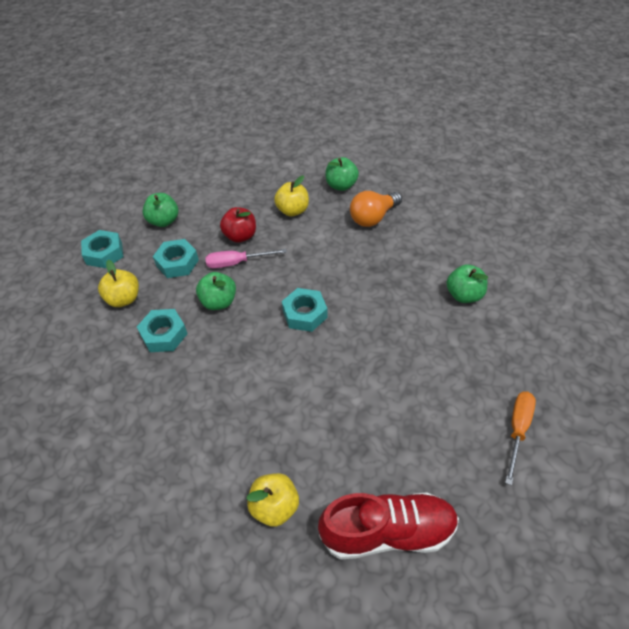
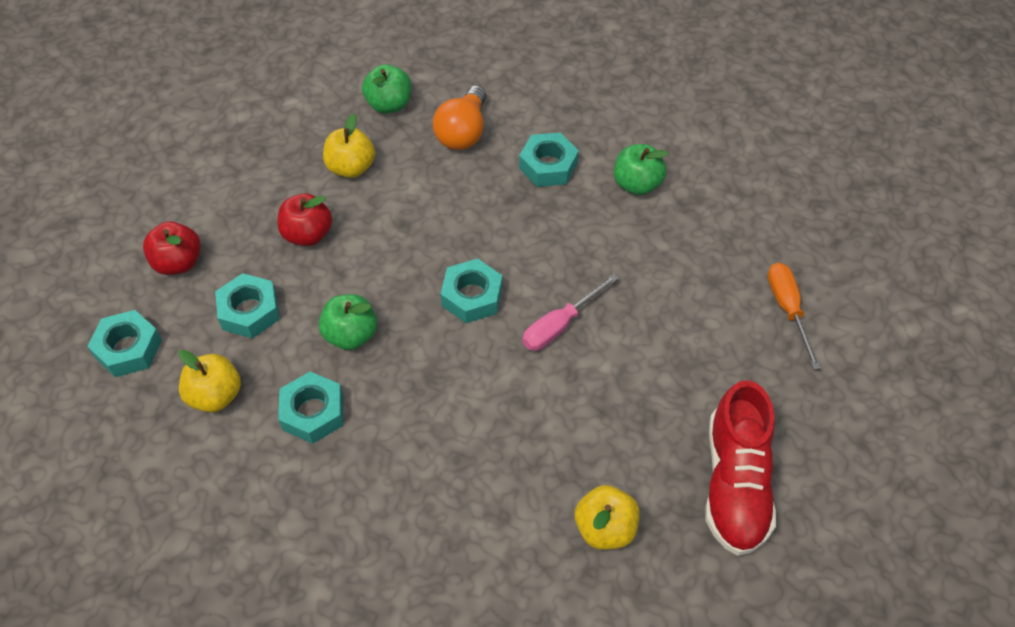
camera: 35 degrees left, 5 degrees up
green apple [143,193,178,227] -> red apple [143,222,201,275]
pink screwdriver [205,249,287,268] -> pink screwdriver moved to [522,274,619,351]
red shoe [318,492,459,560] -> red shoe turned 135 degrees clockwise [705,380,776,556]
none -> turquoise nut [519,132,579,187]

